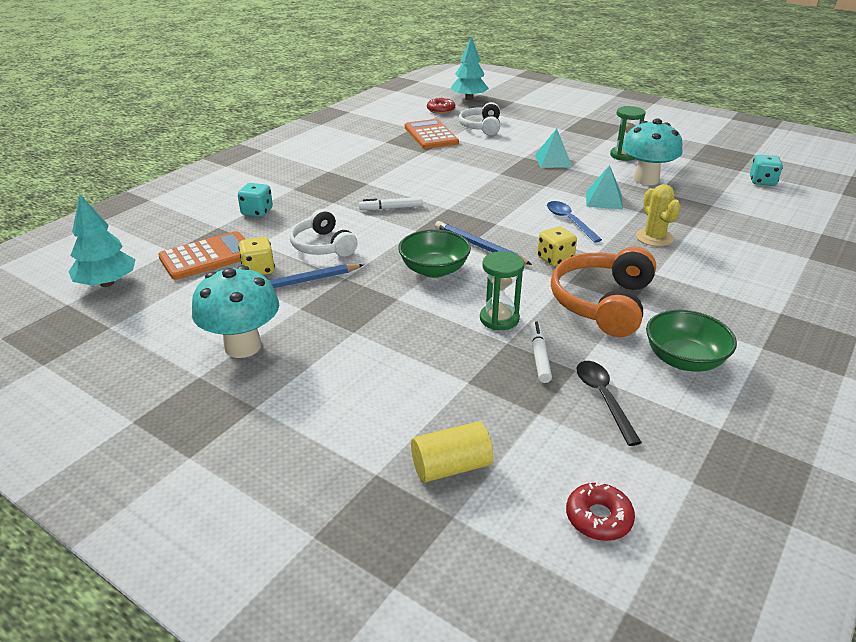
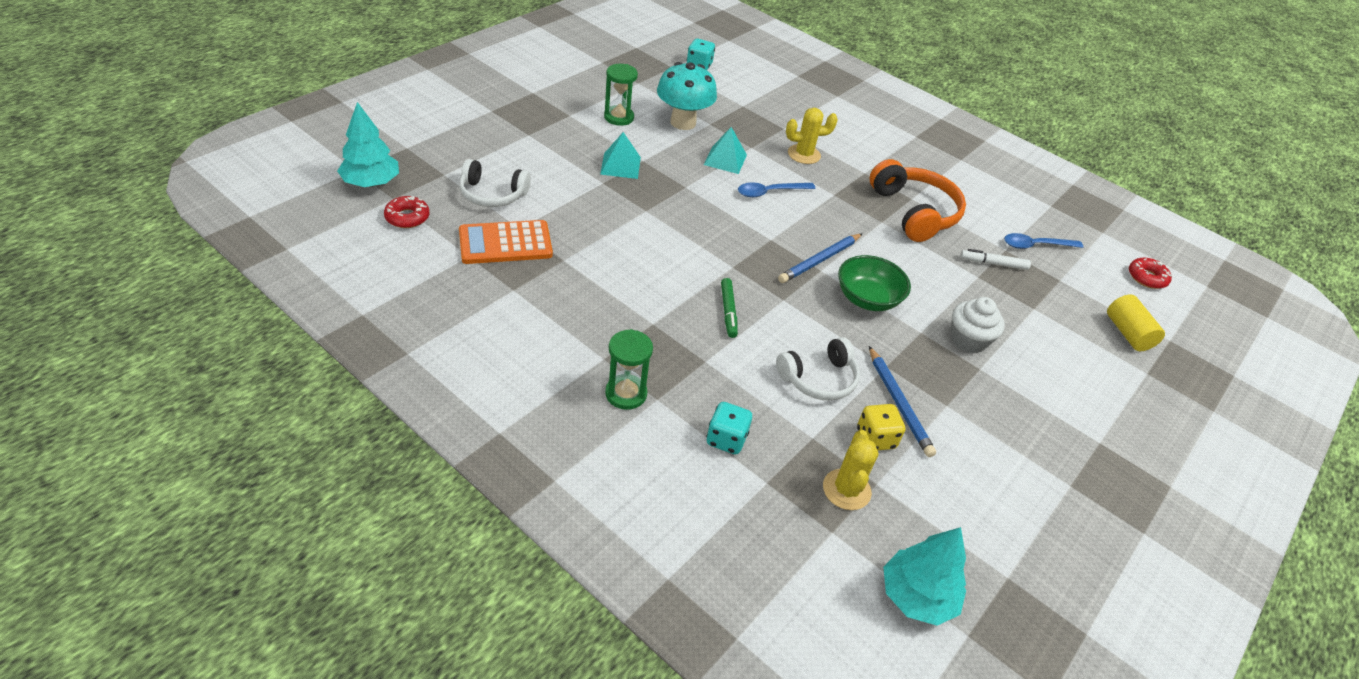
camera: 90 degrees left, 10 degrees up
orange calculator [158,231,245,280] -> yellow cactus [823,430,879,510]
turquoise mushroom [192,265,279,358] -> none
white marker [359,197,422,210] -> green marker [721,278,738,338]
green hourglass [480,251,524,330] -> green hourglass moved to [605,329,653,410]
yellow dice [537,226,577,267] -> none
orange headphones [551,246,656,337] -> orange headphones turned 135 degrees counterclockwise [870,159,966,242]
black spoon [577,361,642,446] -> blue spoon [1004,233,1083,249]
green bowl [646,310,737,371] -> none
none -> white cupcake [951,297,1005,353]

